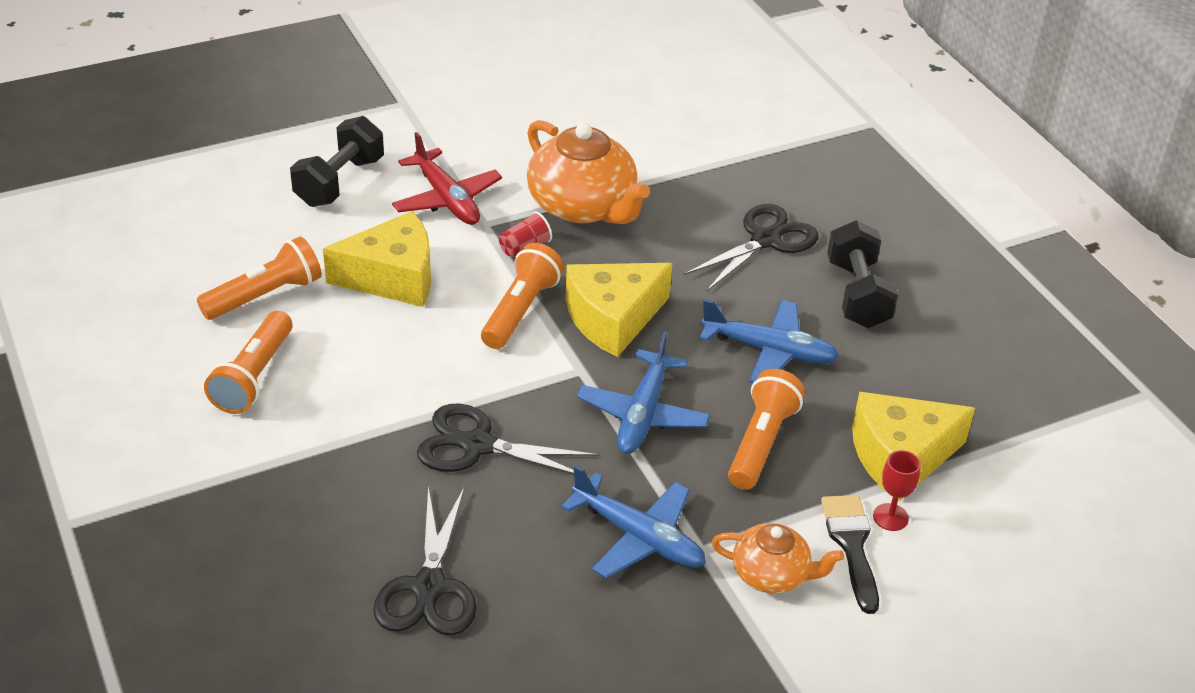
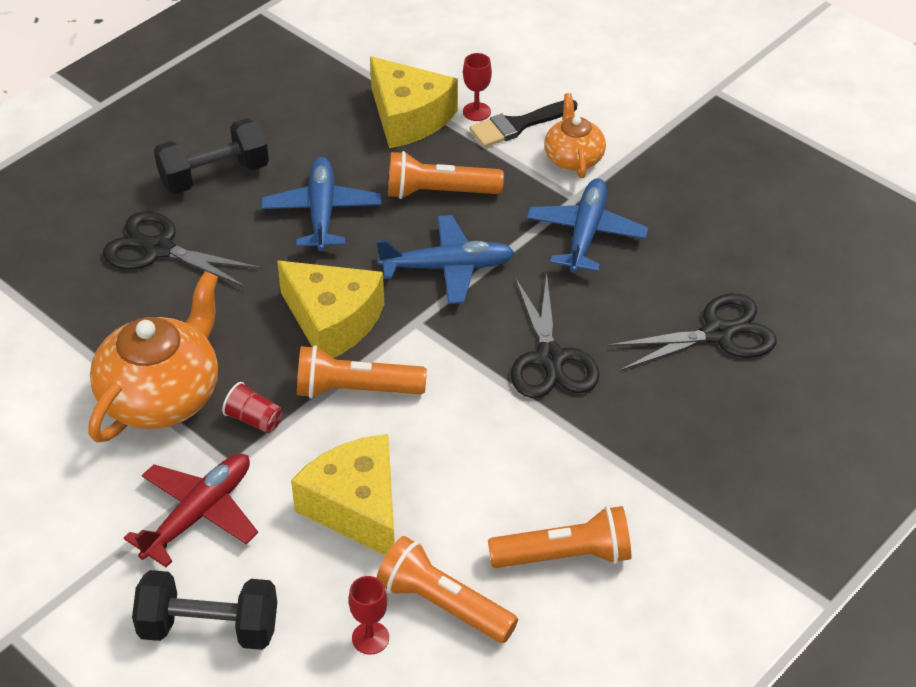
camera: 110 degrees left, 5 degrees up
none -> red goblet [349,576,389,655]

